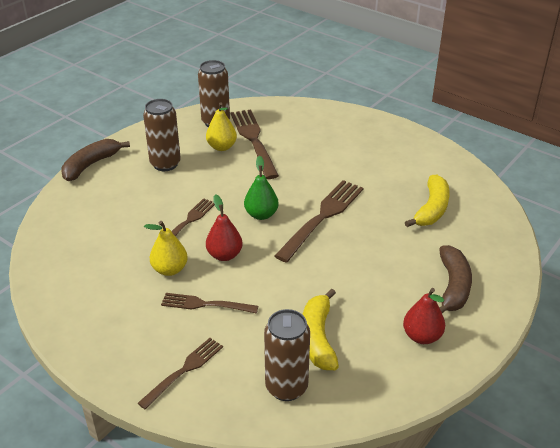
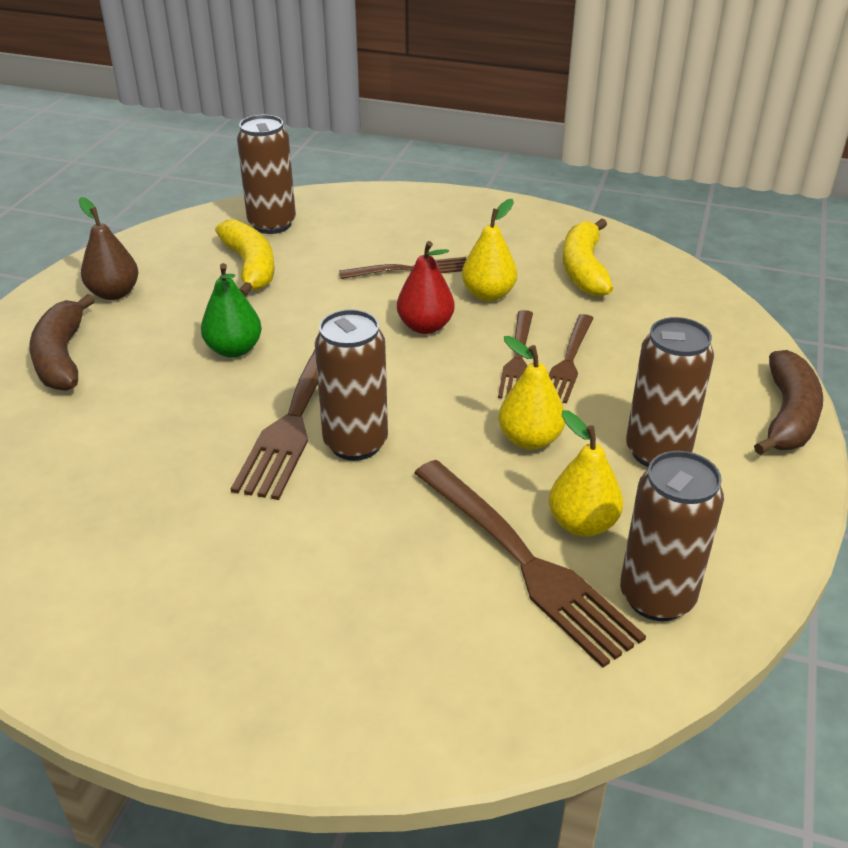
camera: 160 degrees right, 0 degrees up
brown fork [138,338,223,410] -> brown fork moved to [549,314,594,403]
green pear [244,156,279,220] -> green pear moved to [201,263,262,358]
red pear [403,288,445,344] -> brown pear [79,197,139,300]
yellow banana [405,175,450,227] -> yellow banana moved to [563,219,613,297]
none -> brown can [315,309,388,461]
none -> yellow pear [498,336,565,450]

